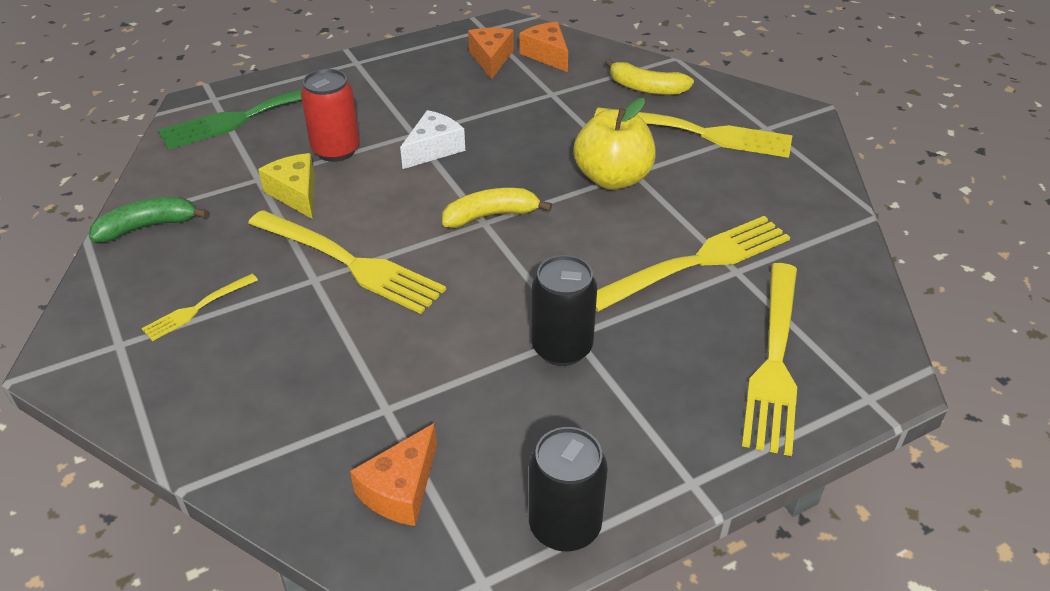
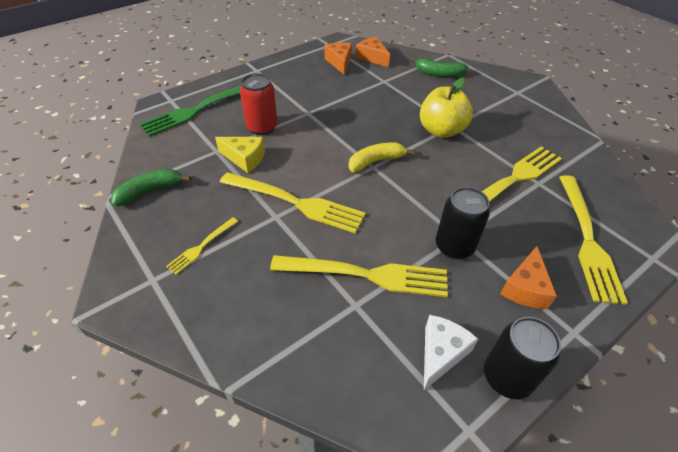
camera: 10 degrees left, 5 degrees up
yellow cheese [258,153,315,219] -> yellow cheese turned 150 degrees clockwise [215,137,265,173]
orange cheese [350,423,437,526] -> orange cheese moved to [500,246,557,309]
white cheese [400,110,465,169] -> white cheese moved to [424,315,478,390]
yellow fork [594,107,793,158] -> yellow fork moved to [270,255,448,297]
yellow banana [605,58,694,95] -> green banana [411,57,468,77]

